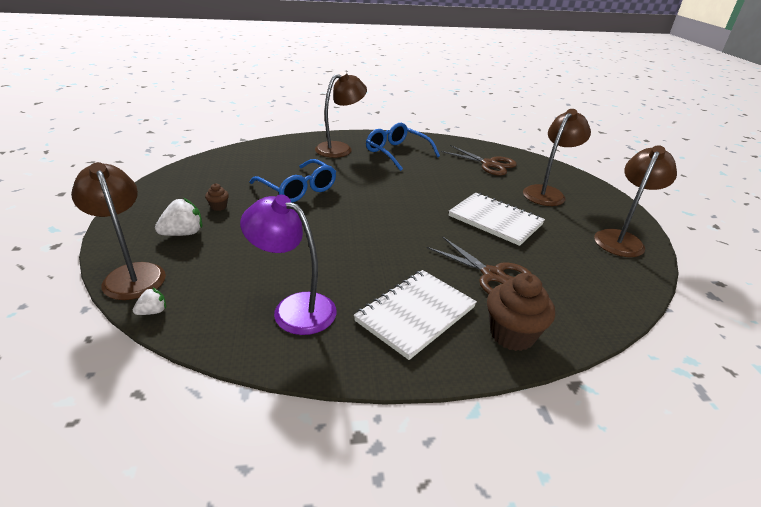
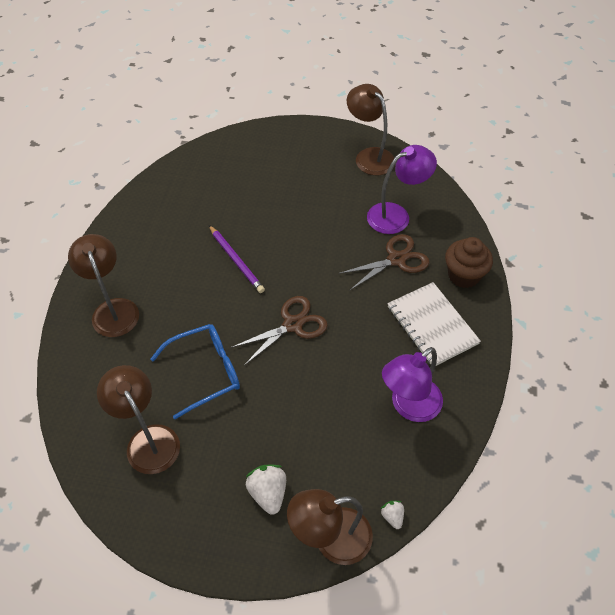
camera: 70 degrees left, 20 degrees up
brown cupcake [205,183,229,211] -> none
blue glasses [366,123,440,171] -> none
brown scissors [441,145,517,176] -> brown scissors moved to [231,296,328,365]
white notebook [448,192,545,246] -> none
brown lamp [523,109,591,206] -> brown lamp moved to [97,365,180,474]
none -> purple pencil [209,225,265,293]
none -> purple lamp [367,145,437,234]

